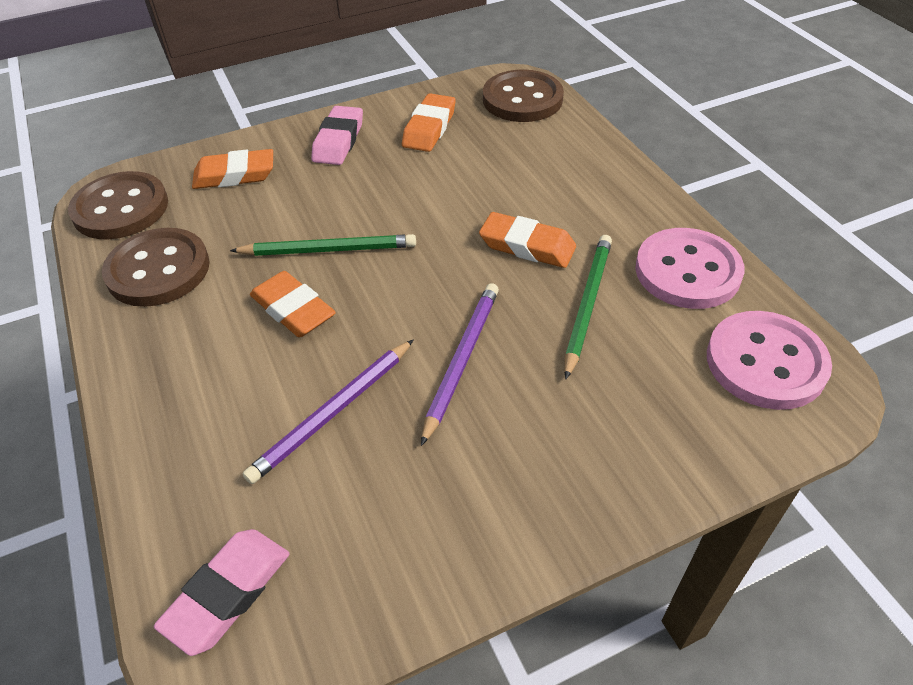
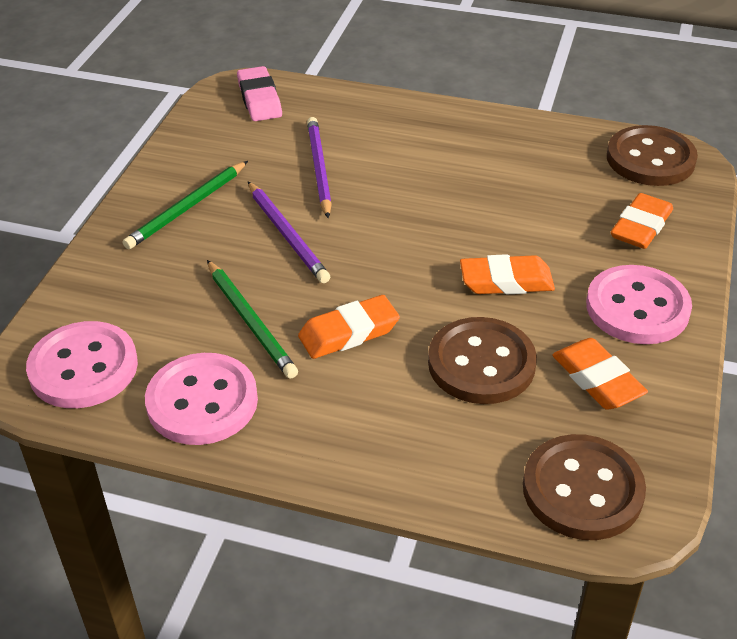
camera: 130 degrees right, 5 degrees down
brown button [102,228,210,307] -> brown button moved to [428,317,537,404]
green pencil [230,234,416,256] -> green pencil moved to [123,161,248,249]
orange eraser [250,271,336,337] -> orange eraser moved to [460,254,555,294]
pink eraser [311,106,363,165] -> pink button [586,265,692,344]

